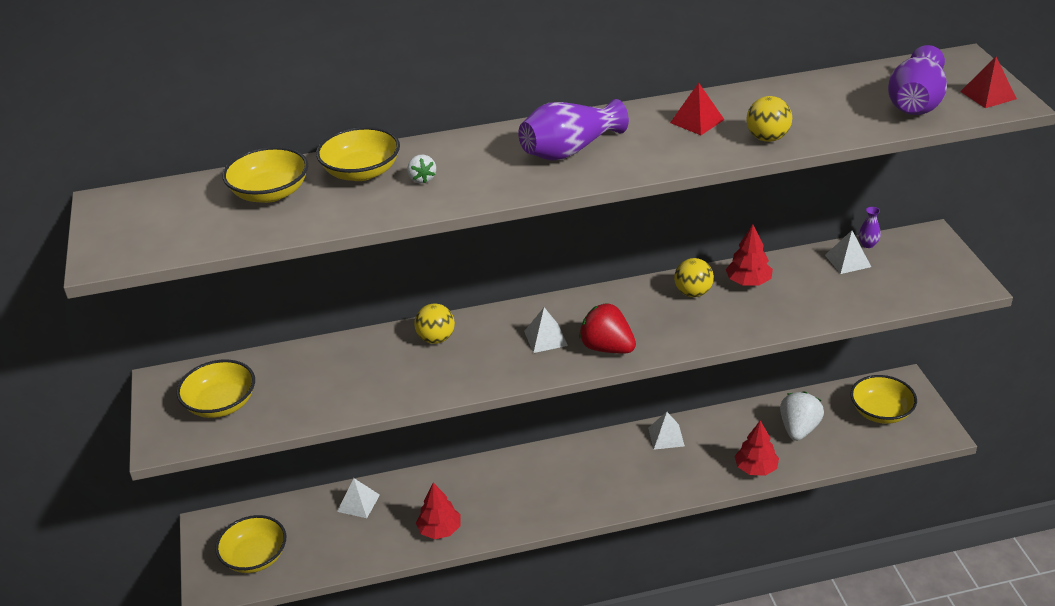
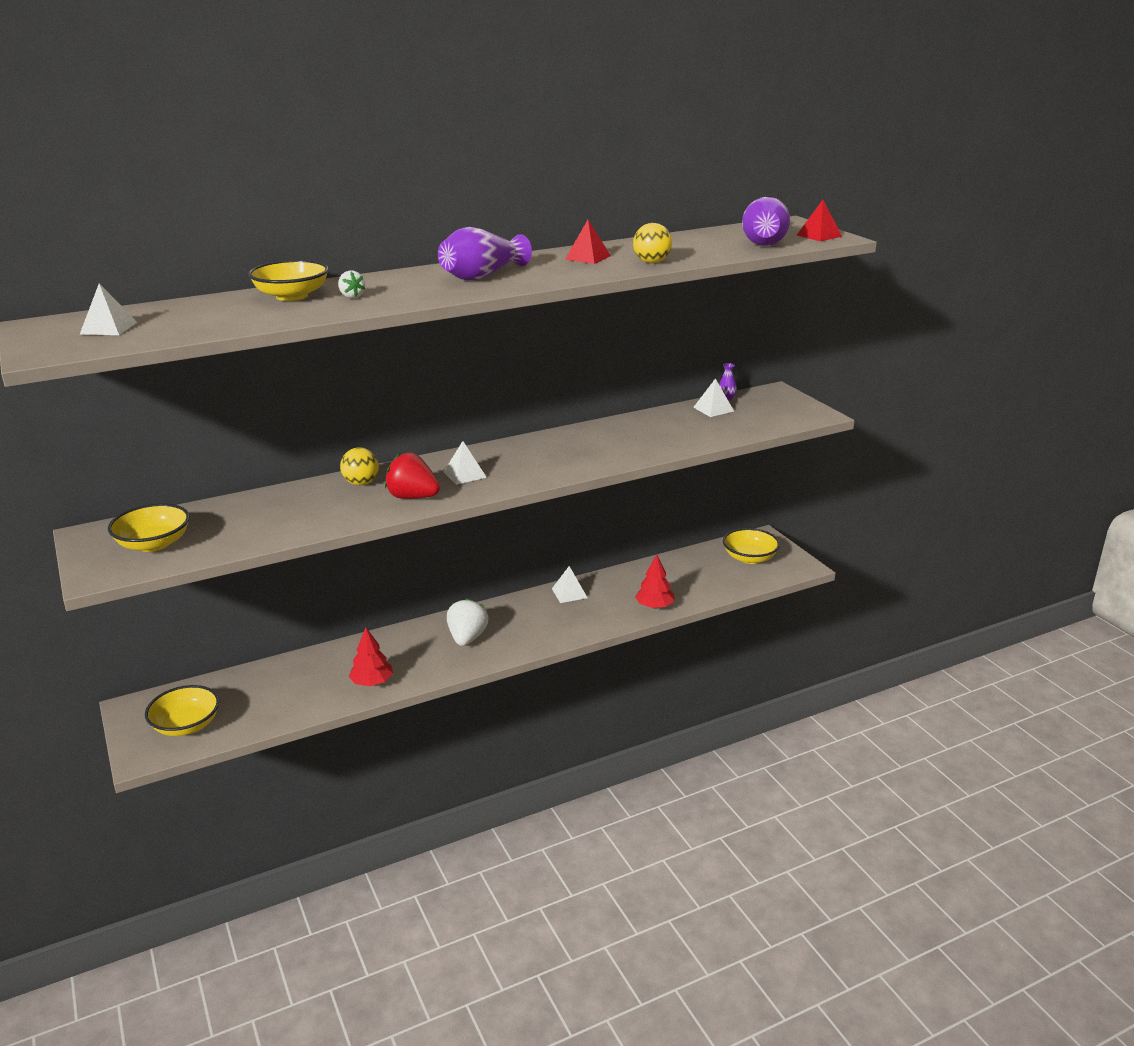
camera: 15 degrees left, 10 degrees down
yellow bowl [222,147,308,203] -> none
white pyramid [337,478,380,518] -> white pyramid moved to [79,284,137,335]
red strawberry [579,303,636,354] -> red strawberry moved to [385,453,440,499]
yellow ball [674,258,714,297] -> none
red tree [726,224,773,285] -> none
white strawberry [780,391,824,441] -> white strawberry moved to [447,598,489,646]

